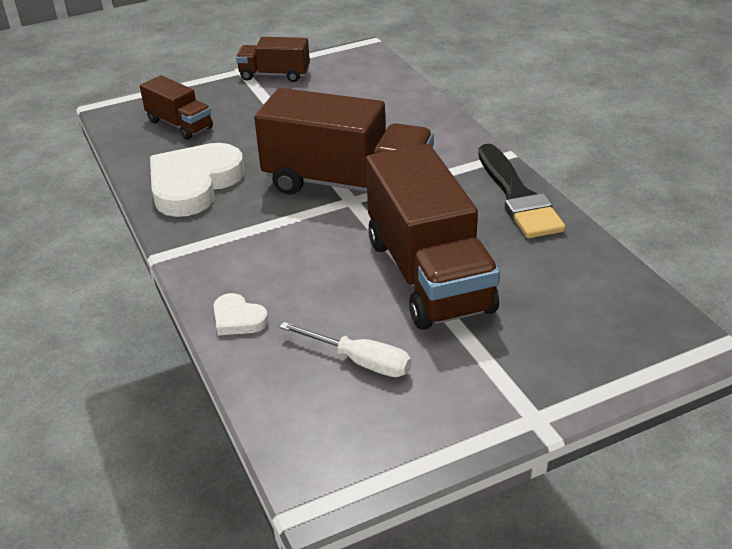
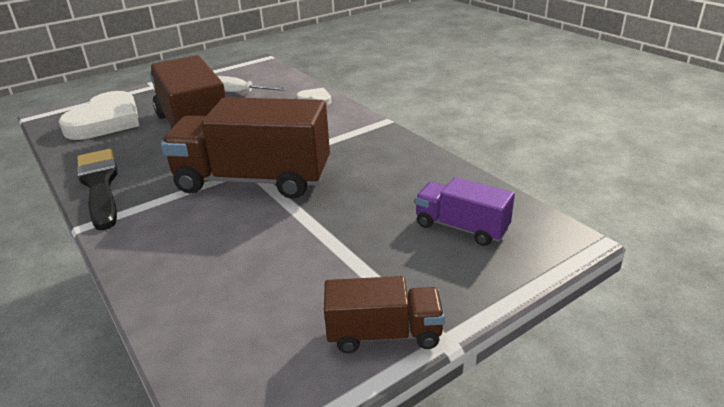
camera: 170 degrees right, 5 degrees down
brown truck [140,75,213,140] -> purple truck [415,177,515,246]
white heart [150,143,244,217] -> white heart moved to [59,91,139,140]

